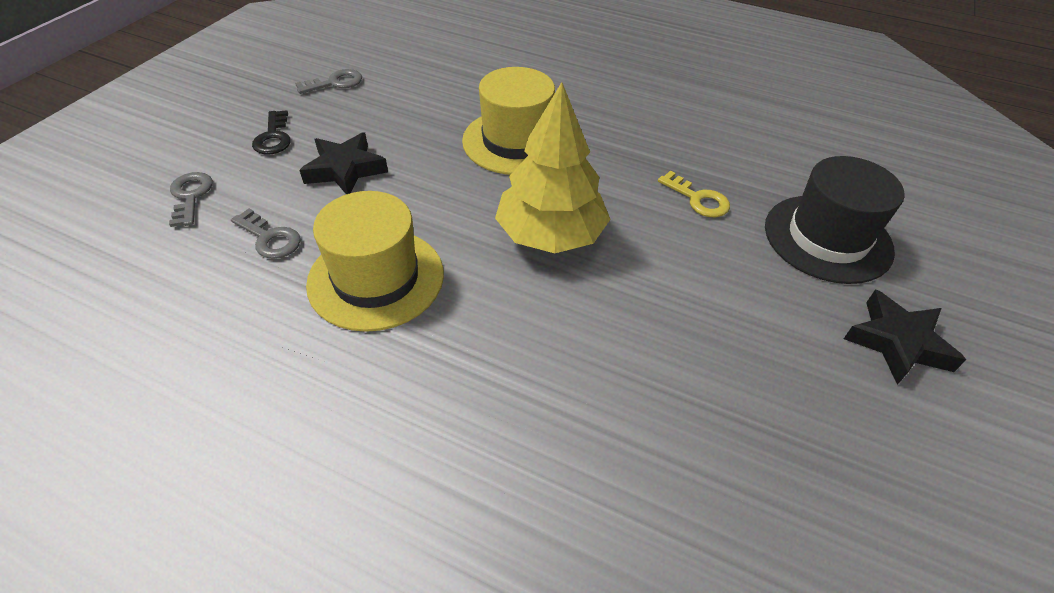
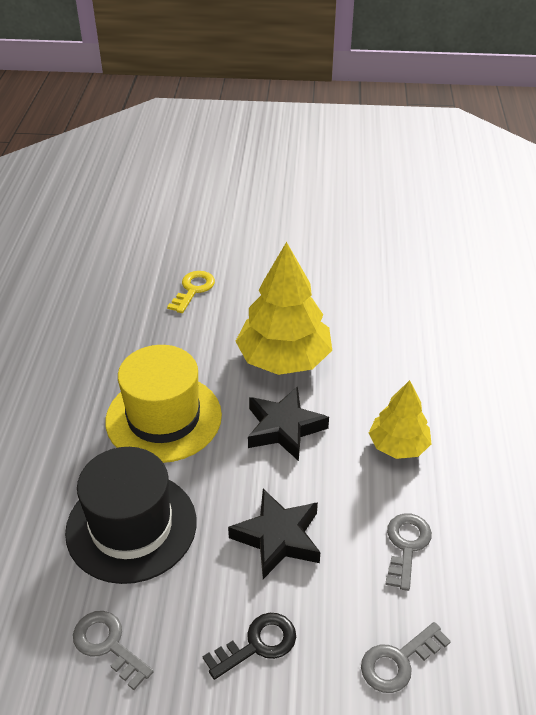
camera: 110 degrees left, 5 degrees down
yellow hat [306,191,444,332] -> yellow tree [369,380,431,459]
black hat [765,156,905,284] -> black hat moved to [65,447,196,584]
black star [844,289,966,385] -> black star moved to [248,386,329,461]

